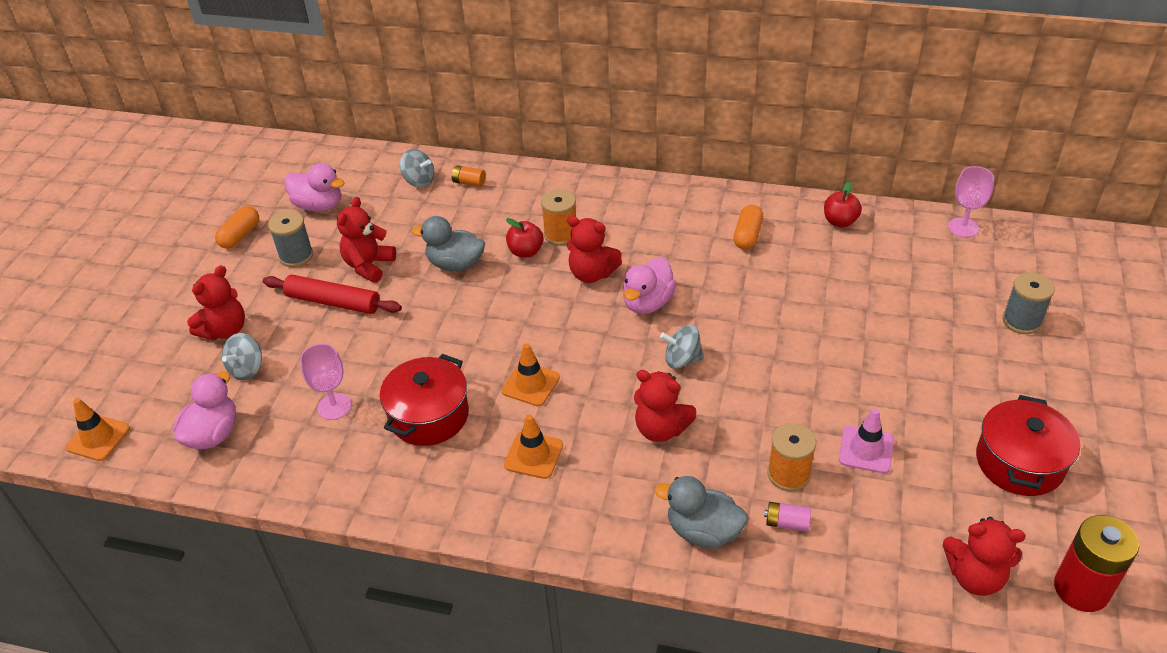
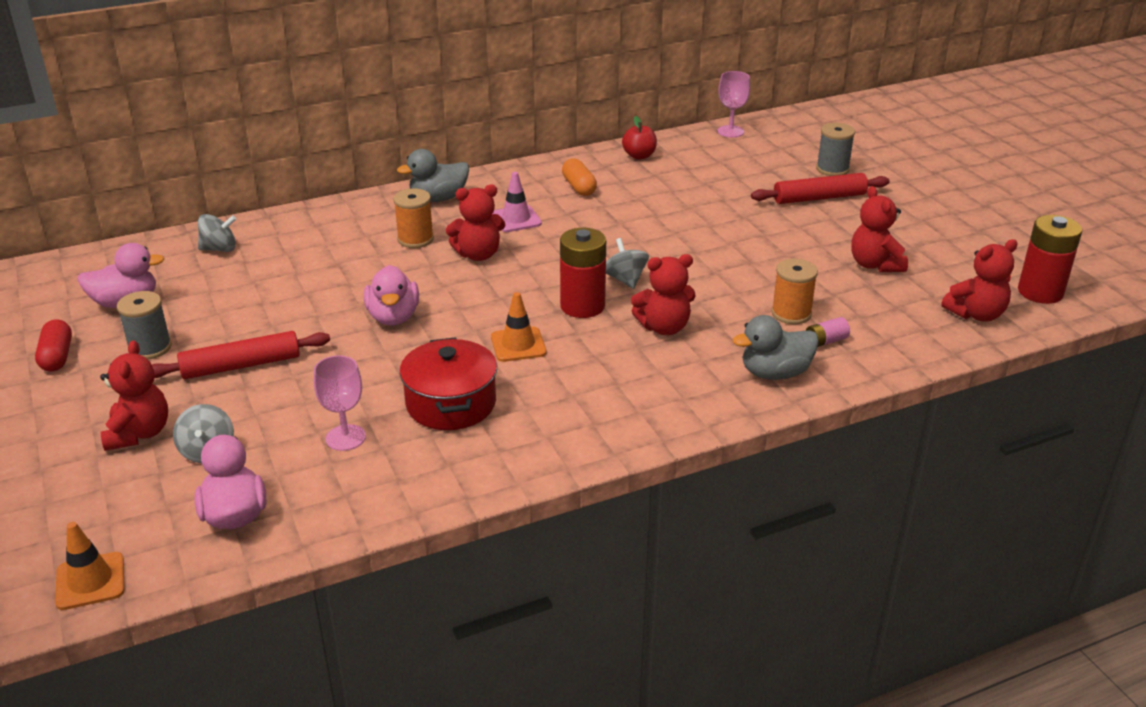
camera: 40 degrees left, 10 degrees down
orange capsule [215,206,259,249] -> red capsule [35,319,72,371]
red teddy bear [337,197,396,283] -> red teddy bear moved to [851,186,908,272]
grey duck [412,216,485,272] -> grey duck moved to [397,149,469,202]
orange battery [452,165,486,187] -> none
orange traffic cone [504,414,563,479] -> none
red apple [506,218,543,257] -> none
pink duck [623,257,677,314] -> pink duck moved to [364,265,419,325]
grey spinning top [660,325,704,369] -> grey spinning top turned 105 degrees clockwise [606,238,649,289]
pink traffic cone [839,408,894,473] -> pink traffic cone moved to [492,172,542,232]
red pot [976,395,1080,496] -> none
none -> red battery [560,228,606,318]
none -> red rolling pin [751,173,890,204]

